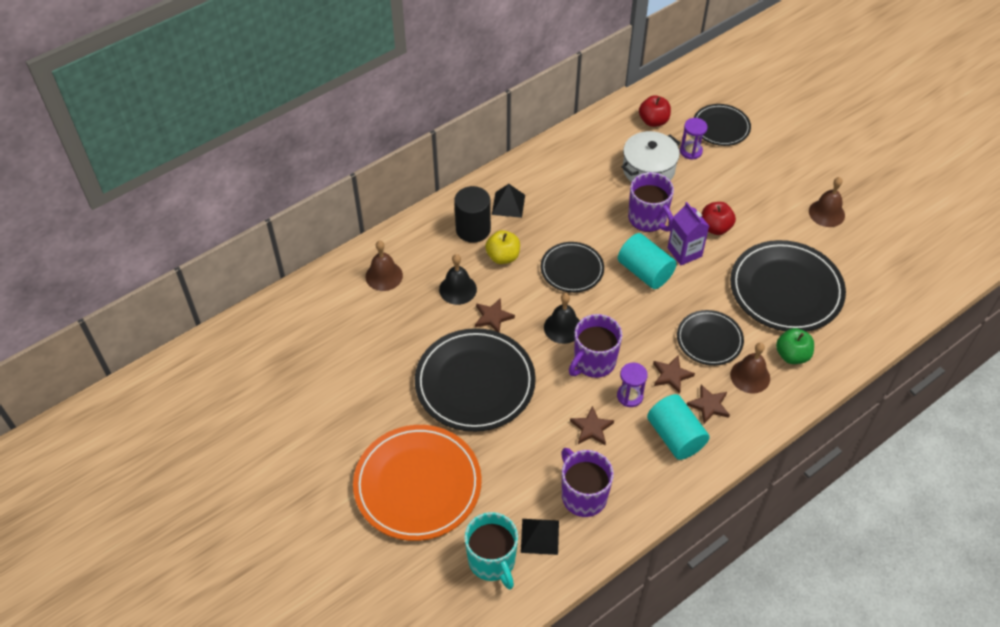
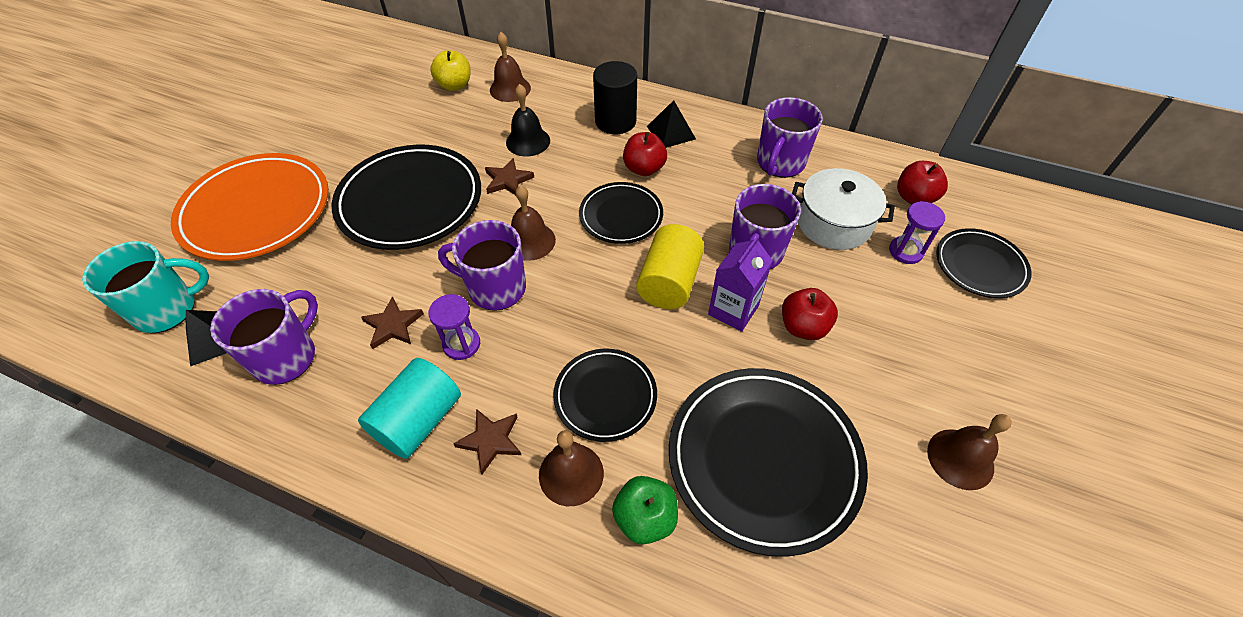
camera: 60 degrees right, 0 degrees up
turquoise mug [464,512,518,589] -> turquoise mug turned 150 degrees counterclockwise [82,241,209,333]
yellow apple [485,230,520,264] -> yellow apple moved to [430,50,471,91]
black bell [544,293,580,344] -> brown bell [511,185,556,261]
turquoise cylinder [618,233,677,289] -> yellow cylinder [636,224,704,309]
brown star [653,356,695,394] -> none
none -> red apple [623,132,667,176]
none -> purple mug [757,97,823,178]

